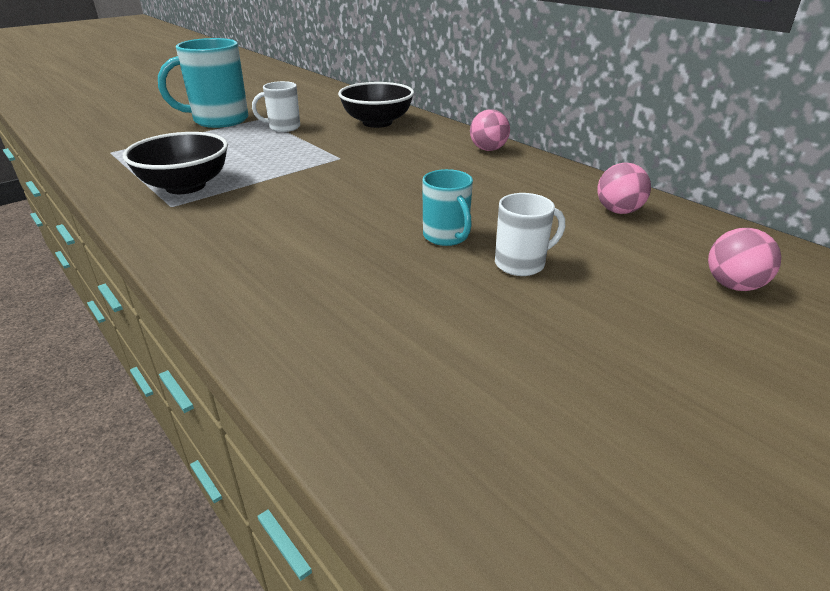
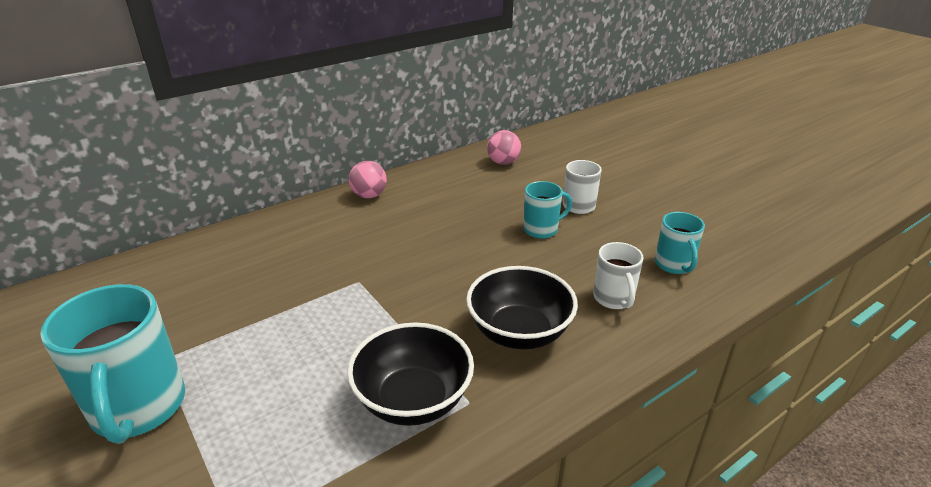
camera: 85 degrees left, 0 degrees up
white mug [252,81,300,132] -> white mug moved to [593,242,644,309]
black bowl [338,82,414,128] -> black bowl moved to [466,266,578,349]
pink ball [708,228,781,291] -> none
none -> turquoise mug [655,212,705,274]

